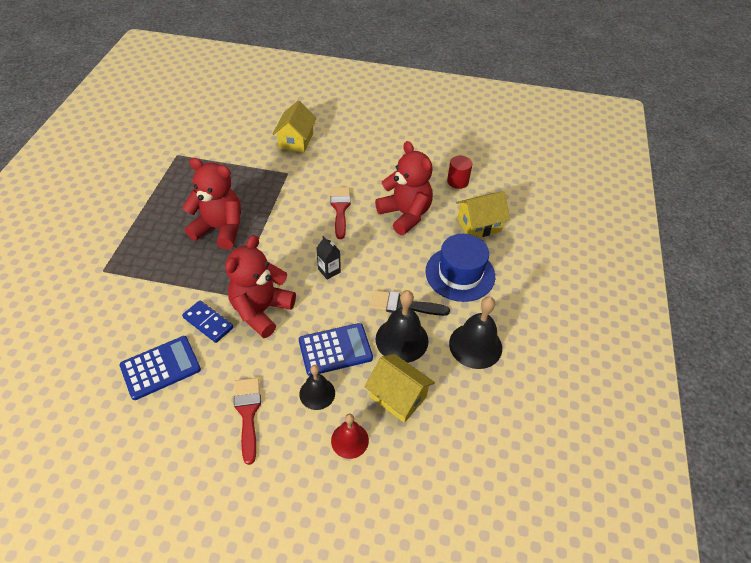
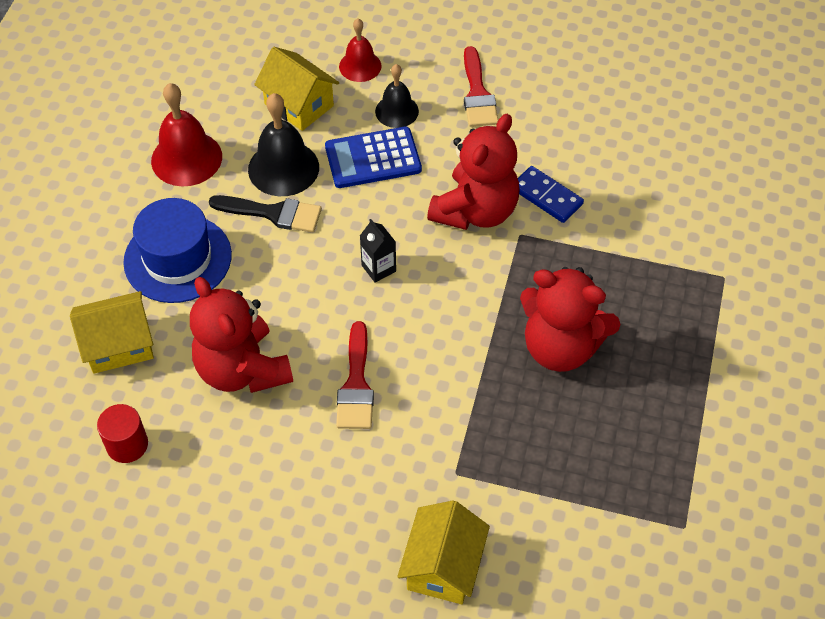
camera: 175 degrees left, 5 degrees up
blue calculator [120,336,201,400] -> none
black bell [449,297,502,369] -> red bell [151,83,222,186]

